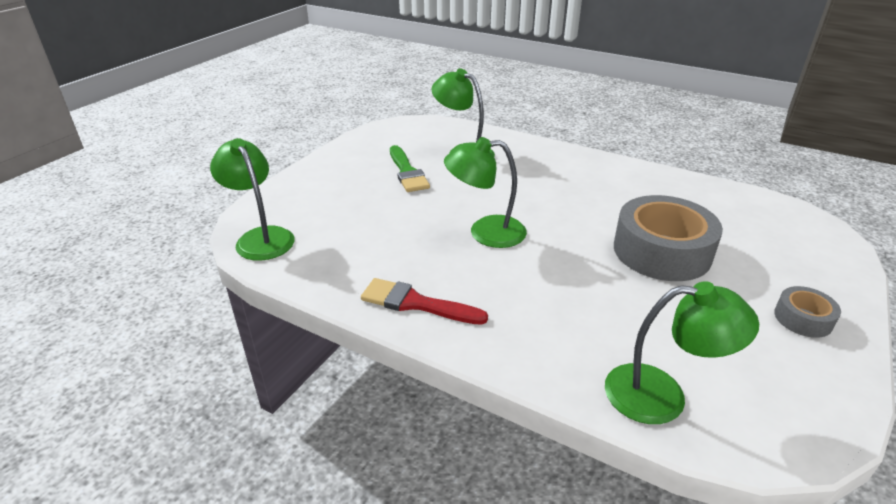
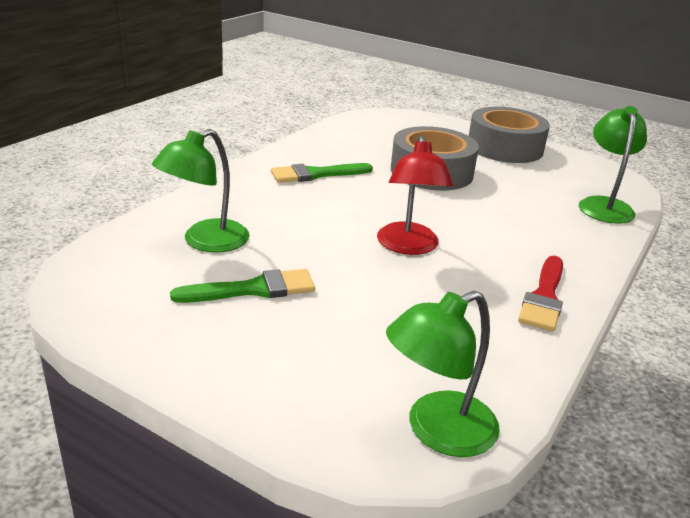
camera: 90 degrees left, 5 degrees down
green lamp [444,137,527,248] -> red lamp [377,136,453,255]
grey tape [774,286,841,338] -> grey tape [469,107,550,163], size x2.08
none -> green brush [271,163,373,183]

